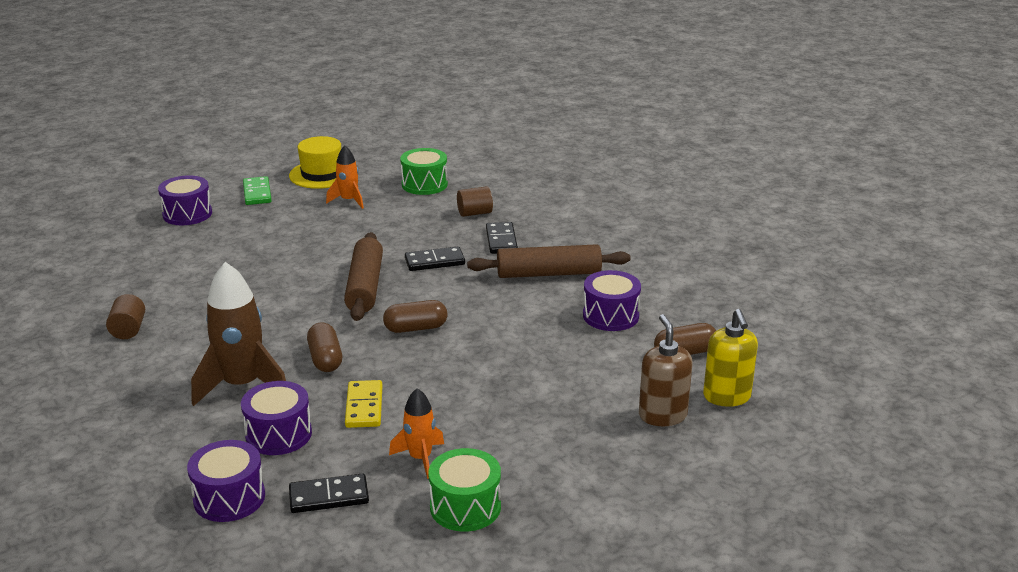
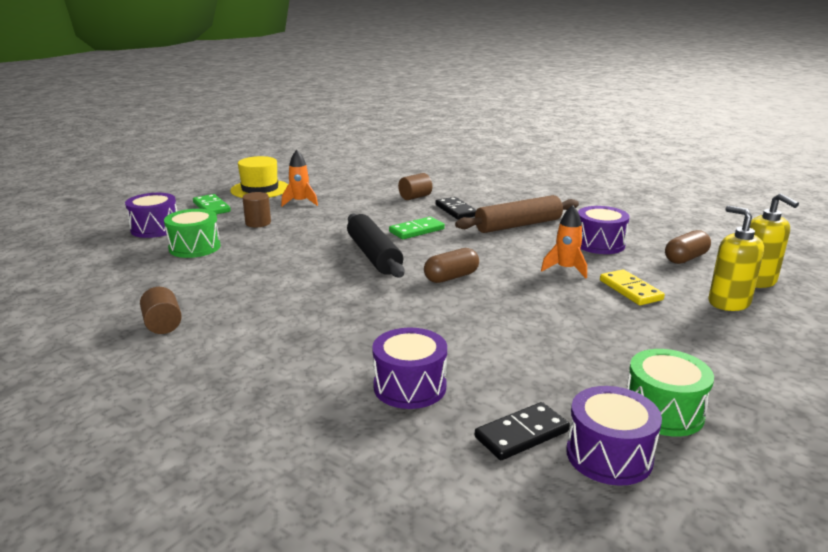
camera: 20 degrees left, 5 degrees down
purple drum [187,440,265,522] -> purple drum moved to [566,386,662,486]
brown rocket [191,262,286,406] -> none
brown capsule [307,322,342,372] -> none
brown rolling pin [344,232,383,321] -> black rolling pin [347,214,405,277]
yellow domino [345,380,383,428] -> yellow domino moved to [600,269,665,305]
orange rocket [389,388,444,479] -> orange rocket moved to [541,205,587,278]
green drum [400,148,448,195] -> green drum moved to [164,209,221,258]
black domino [405,247,465,271] -> green domino [389,217,445,239]
brown soap dispenser [639,314,693,426] -> yellow soap dispenser [709,206,764,311]
none -> brown cylinder [242,192,271,227]

